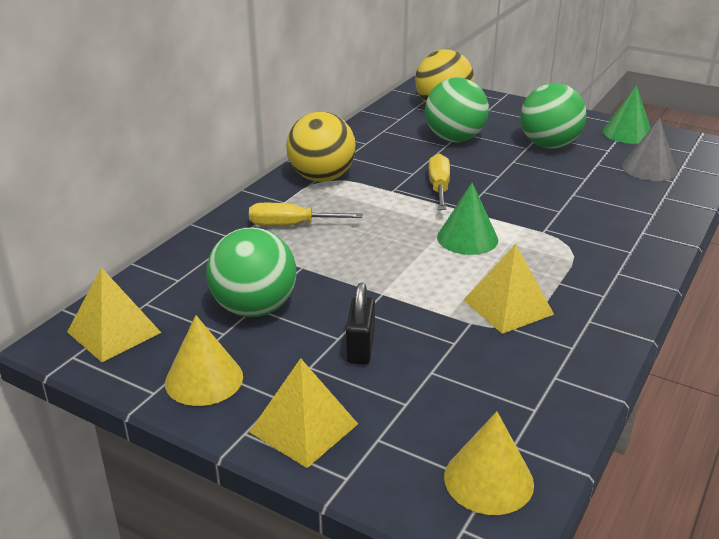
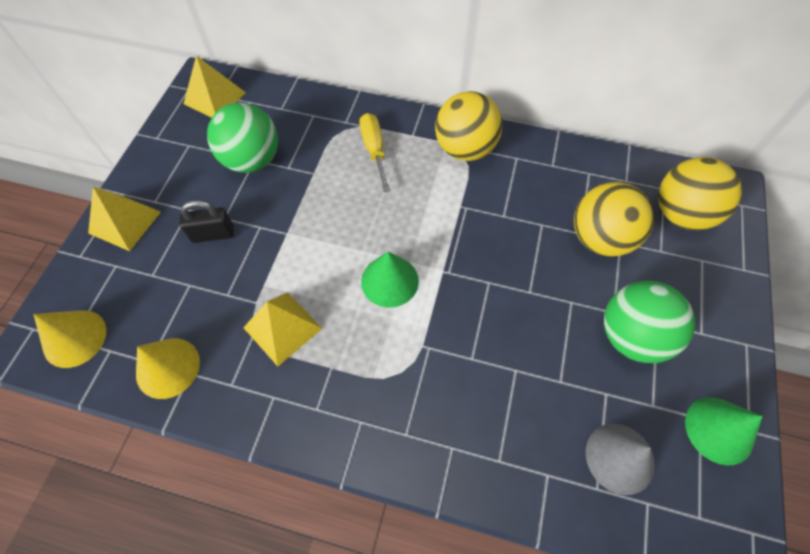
camera: 75 degrees right, 30 degrees up
yellow cone [165,315,243,406] -> yellow cone moved to [136,338,200,399]
green ball [425,78,489,142] -> yellow ball [574,182,654,257]
yellow screwdriver [428,154,450,210] -> none

